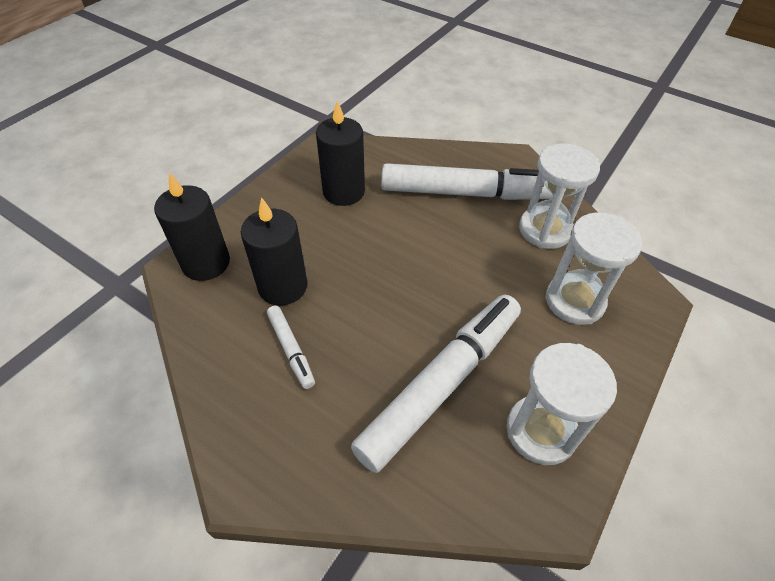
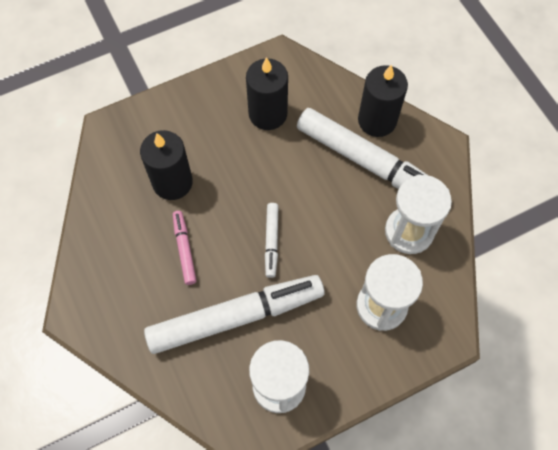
camera: 30 degrees right, 15 degrees up
black candle [154,173,230,281] -> black candle moved to [358,65,408,137]
white marker [267,306,315,389] -> white marker moved to [265,203,278,278]
none -> pink marker [173,211,197,285]

